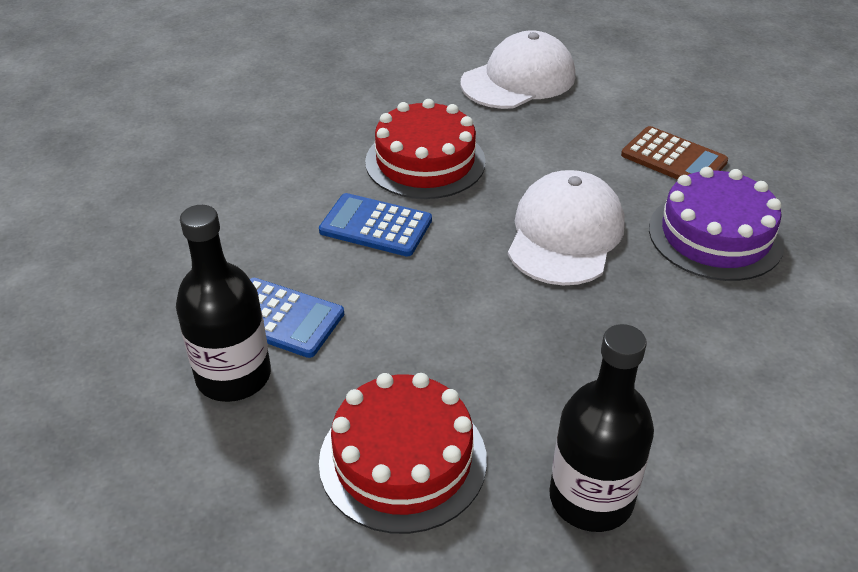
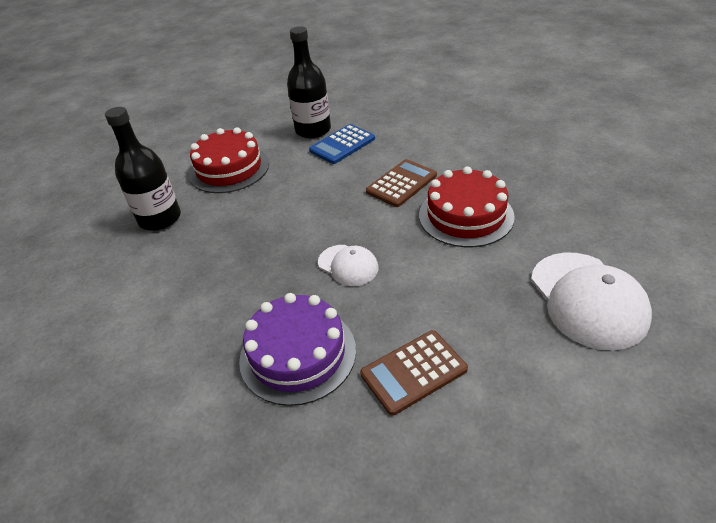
camera: 115 degrees right, 0 degrees up
blue calculator [319,193,432,257] -> brown calculator [366,159,437,207]
white cap [508,170,625,285] -> white cap [318,245,378,286], size x0.56

